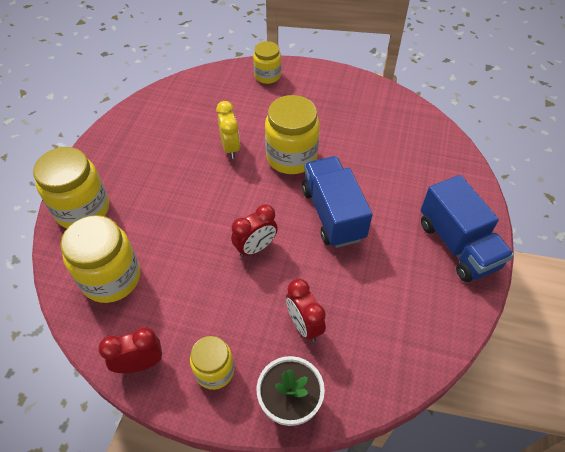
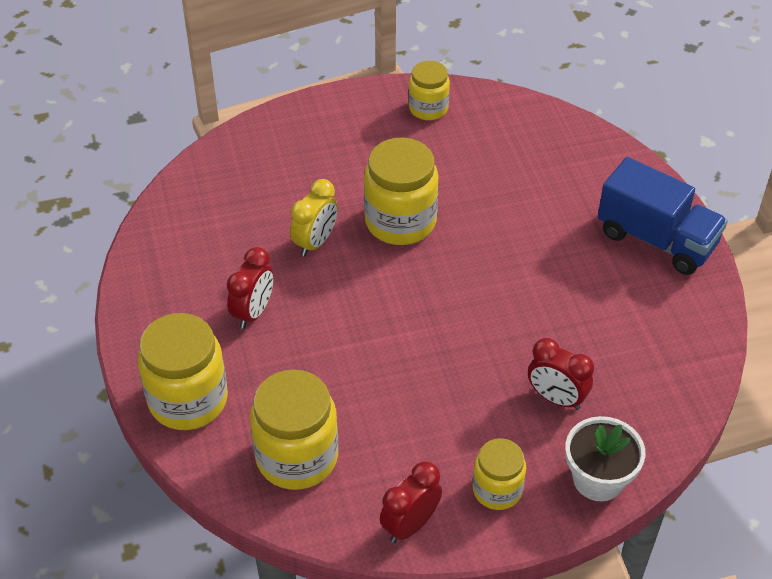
camera: 30 degrees left, 5 degrees down
yellow clock [216,101,240,159] -> yellow clock turned 75 degrees clockwise [290,179,338,257]
red clock [231,204,278,257] -> red clock moved to [227,247,273,329]
yellow jar [253,41,281,84] -> yellow jar moved to [409,61,450,120]
blue truck [302,156,372,248] -> none

